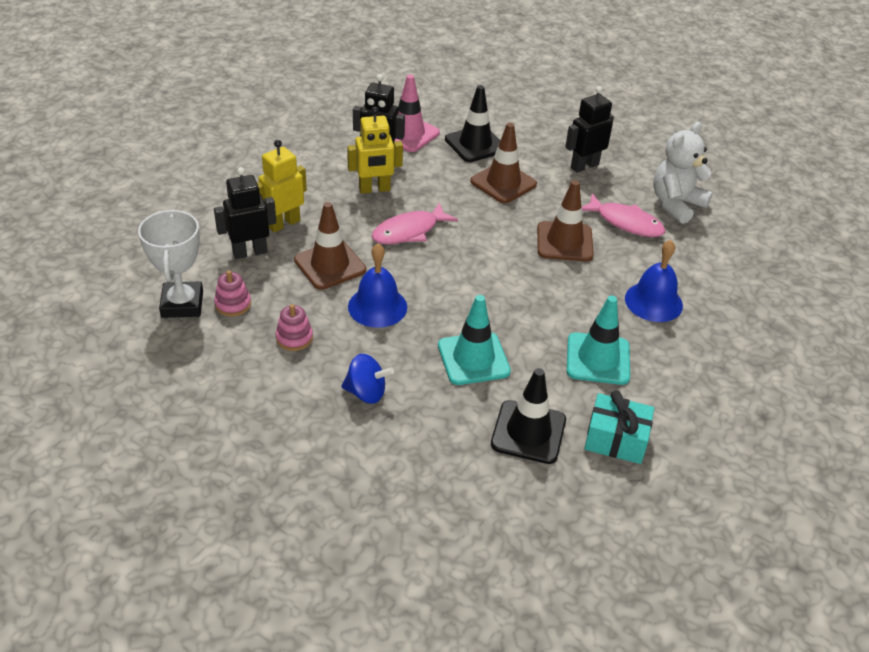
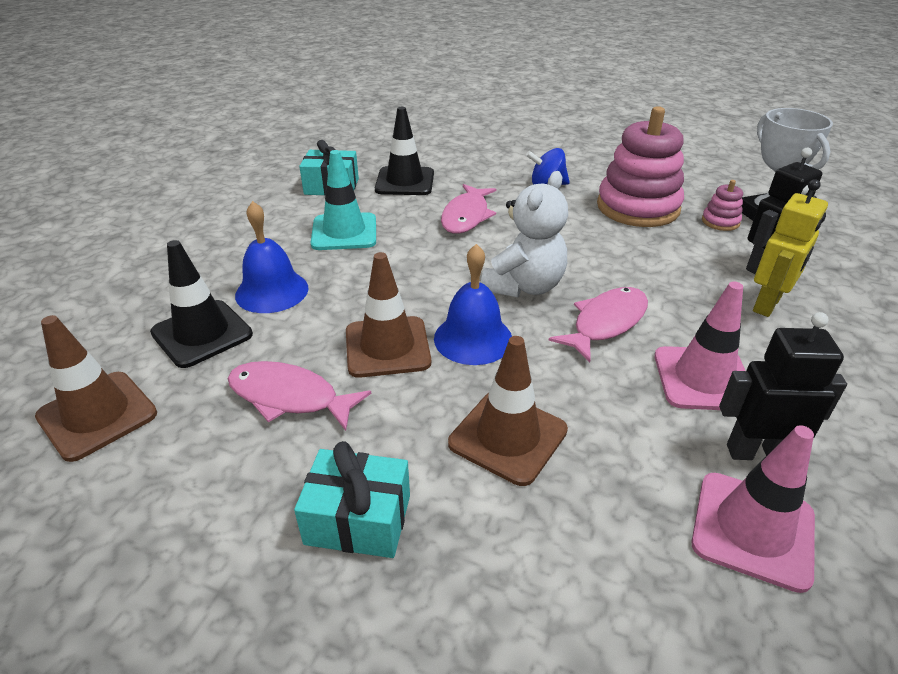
camera: 170 degrees right, 5 degrees down
pink stacking toy [276,304,313,351] -> pink stacking toy [597,106,684,227], size x2.31
brown traffic cone [294,202,366,290] -> brown traffic cone moved to [35,315,157,462]
yellow robot [347,107,403,194] -> pink traffic cone [654,282,745,410]
blue bell [348,243,407,328] -> blue bell moved to [434,244,512,365]
turquoise traffic cone [438,295,511,385] -> pink fish [441,184,496,234]
black traffic cone [445,85,500,162] -> black traffic cone moved to [150,240,253,368]
black robot [565,86,614,173] -> turquoise gift [294,441,410,558]
white teddy bear [653,122,713,224] -> white teddy bear moved to [481,171,568,298]

